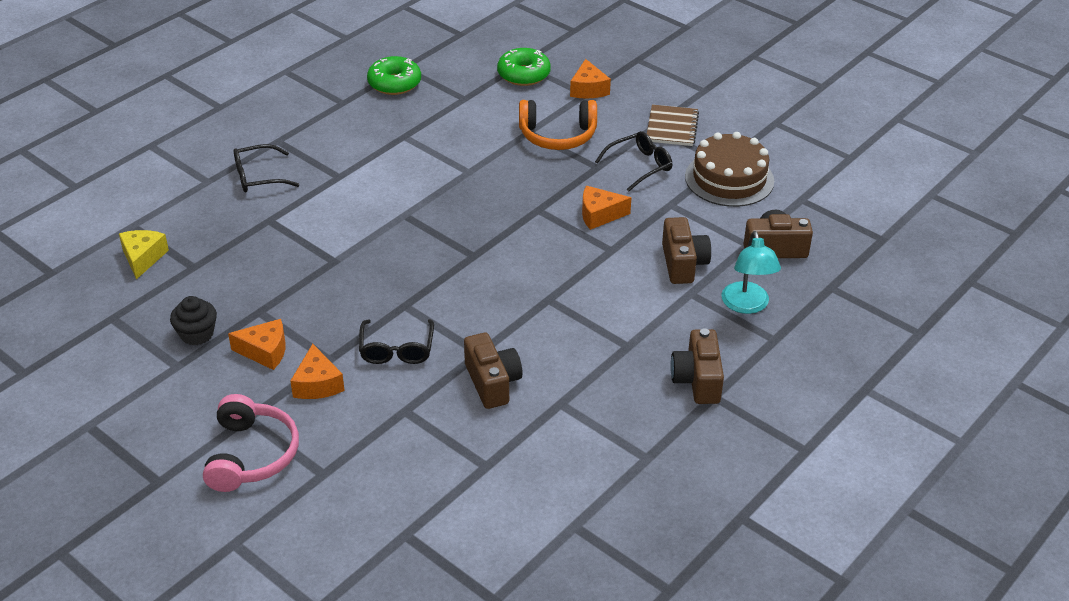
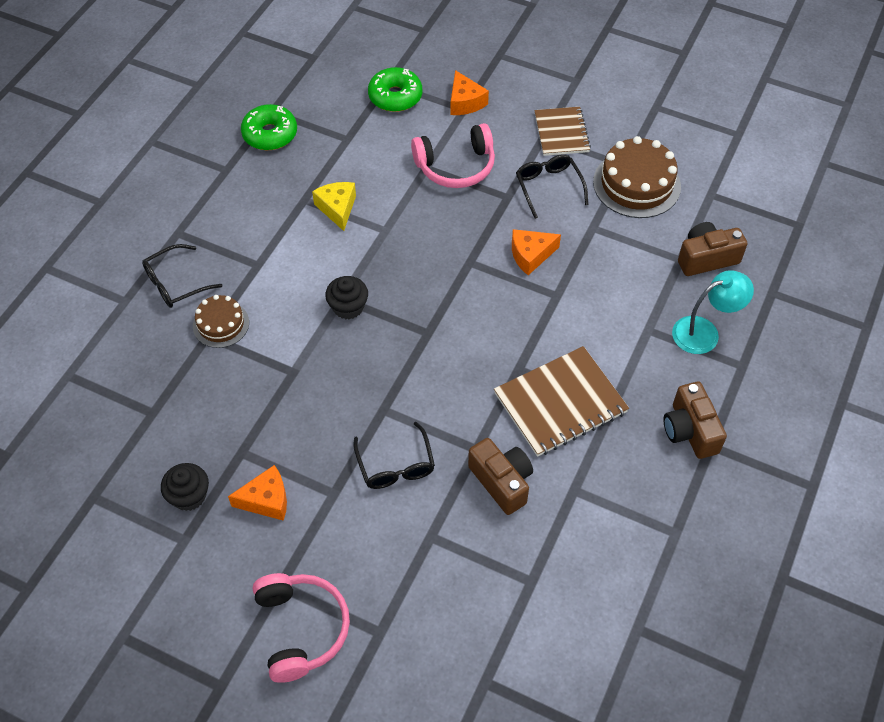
camera: 15 degrees left, 15 degrees up
yellow cheese [119,230,169,279] -> yellow cheese moved to [312,182,356,231]
orange cheese [290,344,345,399] -> none
orange headphones [519,100,597,150] -> pink headphones [411,123,495,188]
black glasses [595,131,672,191] -> black glasses turned 60 degrees counterclockwise [516,154,589,219]
brown camera [662,217,711,284] -> none
turquoise lamp [721,231,781,314] -> turquoise lamp turned 90 degrees counterclockwise [672,270,754,354]
none -> brown cake [193,295,249,348]
none -> black cupcake [325,276,368,320]
none -> brown notebook [494,346,629,457]

